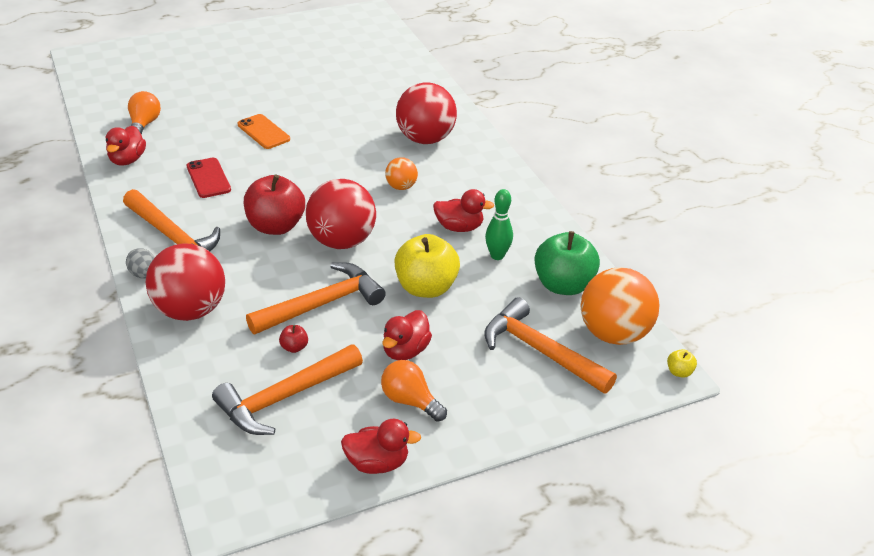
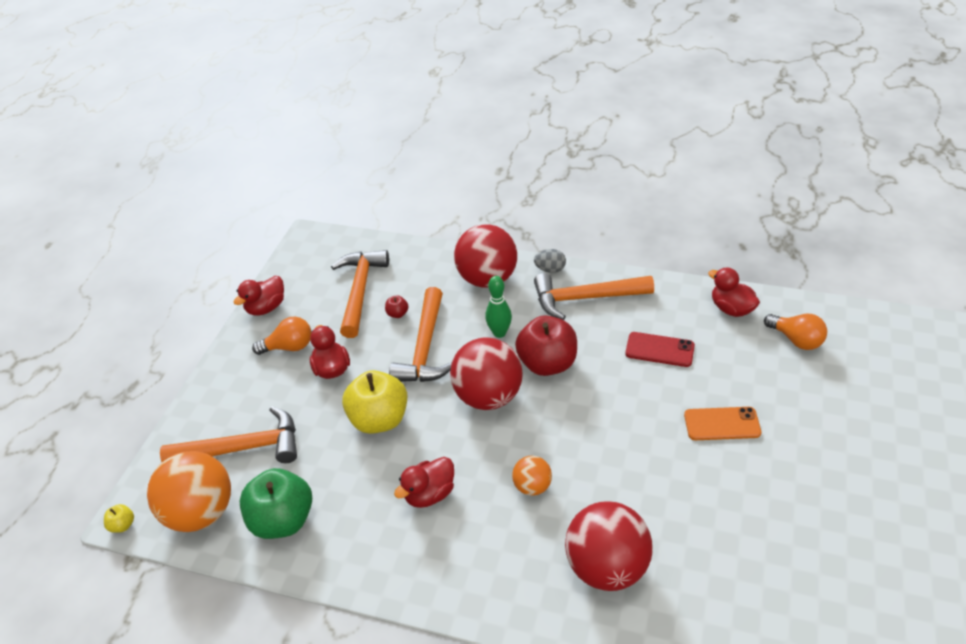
camera: 135 degrees right, 5 degrees up
green bowling pin [485,189,513,260] -> green bowling pin moved to [485,276,512,338]

